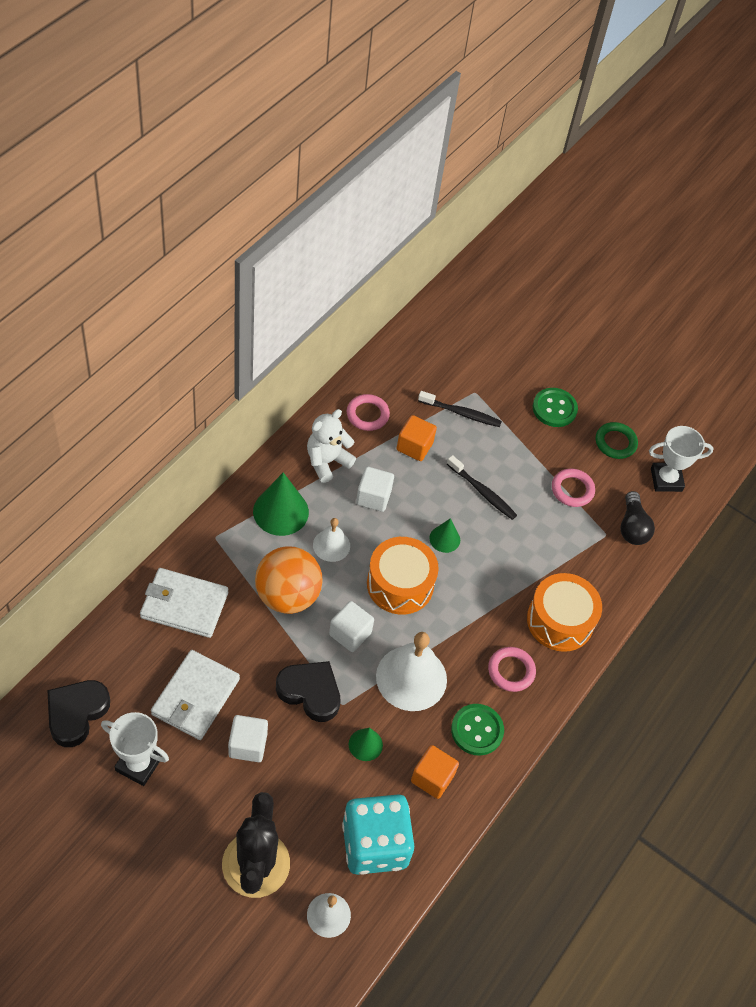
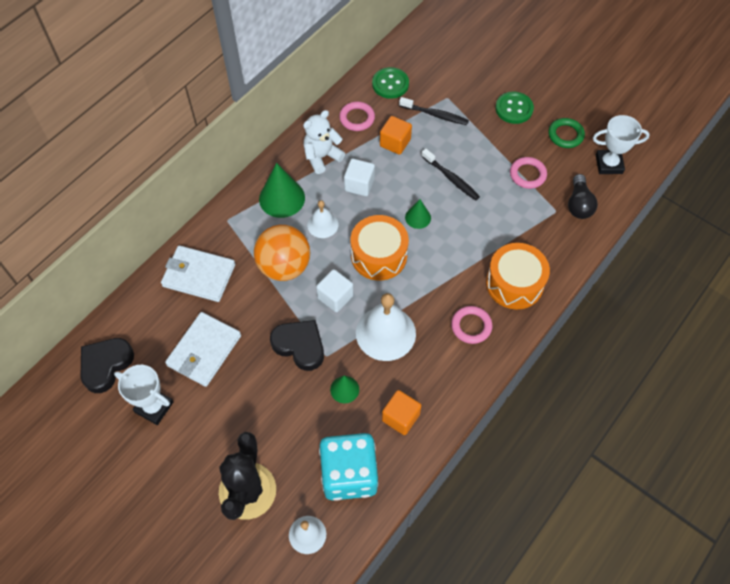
camera: 10 degrees right, 5 degrees up
white cube [228,715,268,762] -> none
green button [451,704,504,756] -> green button moved to [372,67,409,99]

